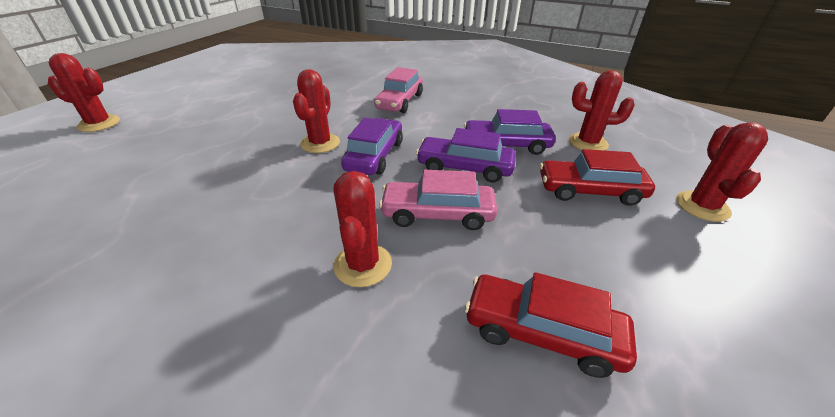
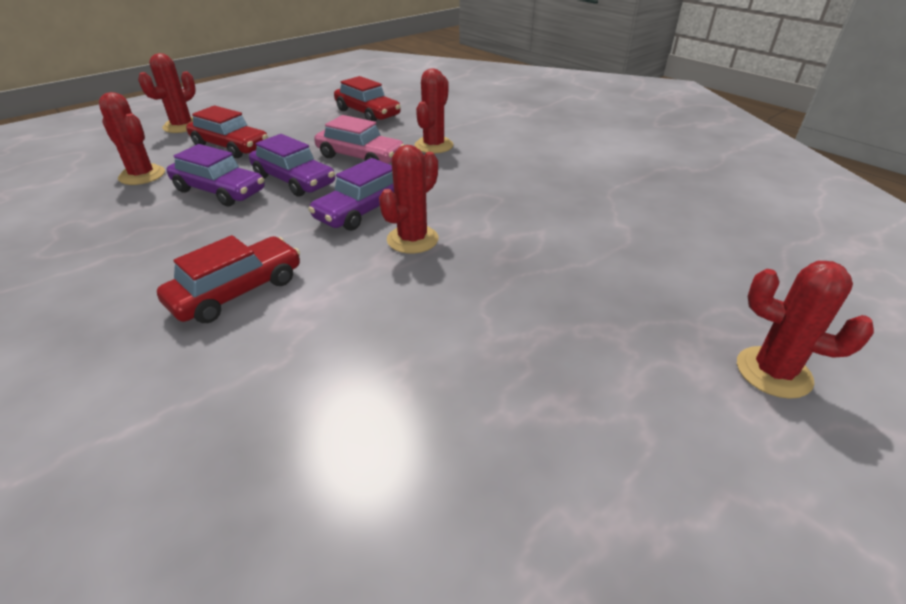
camera: 155 degrees left, 0 degrees up
pink car [374,67,423,113] -> red car [157,235,300,323]

